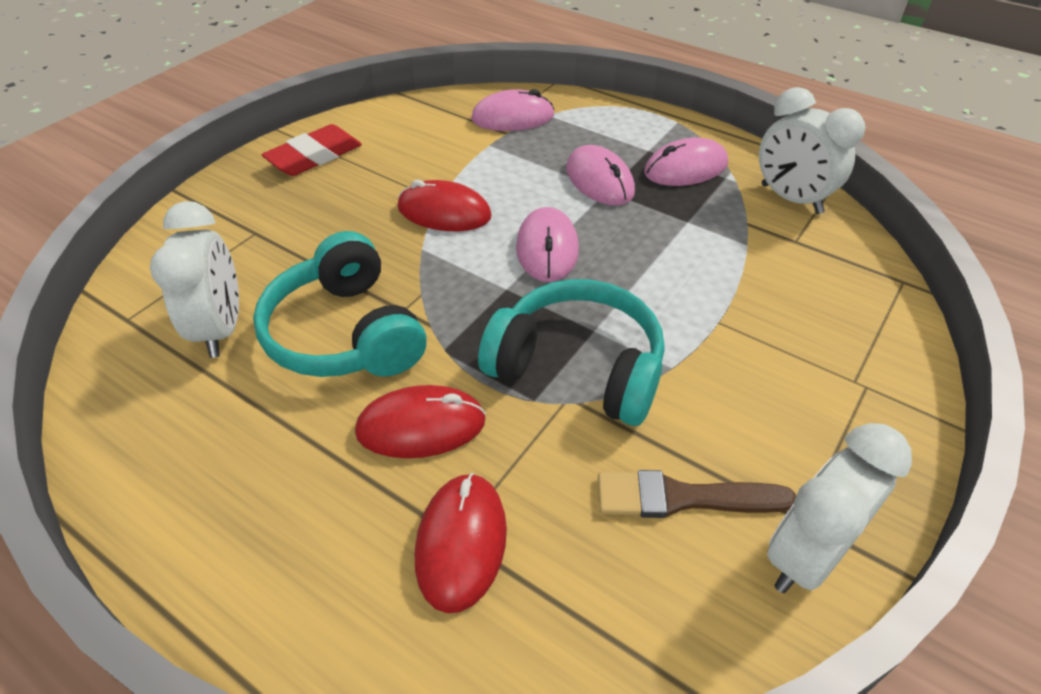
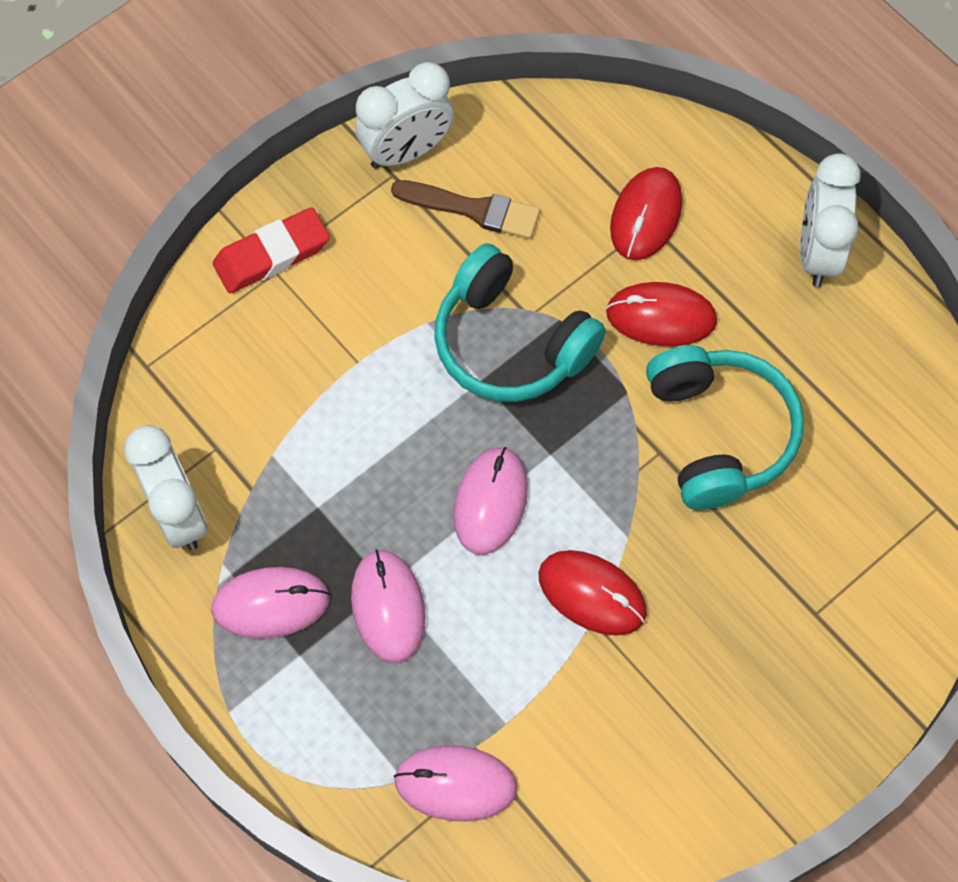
camera: 165 degrees left, 20 degrees up
white clock [150,201,239,358] -> white clock moved to [800,153,861,287]
red eraser [262,124,362,176] -> red eraser moved to [213,207,330,293]

